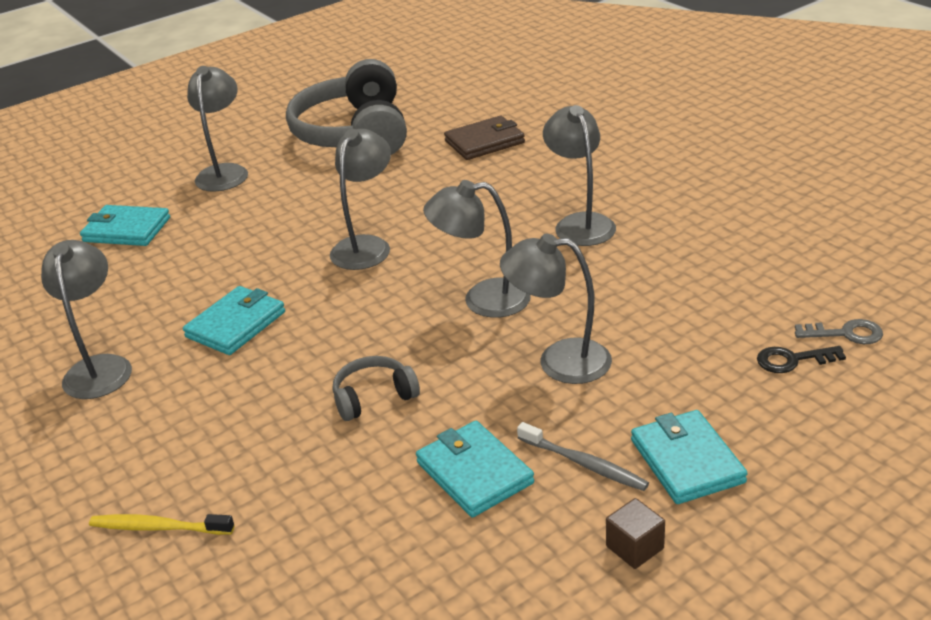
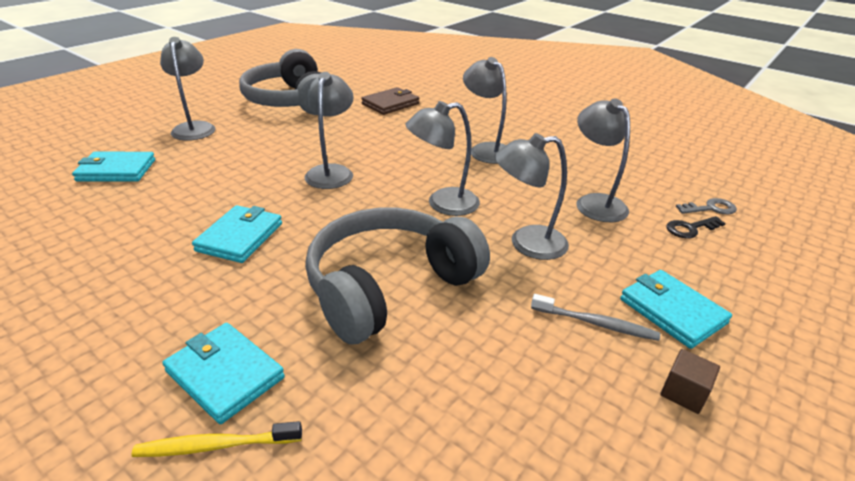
camera: 20 degrees left, 0 degrees up
grey lamp [41,240,132,399] -> grey lamp moved to [576,98,630,222]
grey headphones [333,356,420,421] -> grey headphones [305,208,490,345], size x2.28
turquoise wallet [416,421,534,518] -> turquoise wallet moved to [162,323,285,424]

